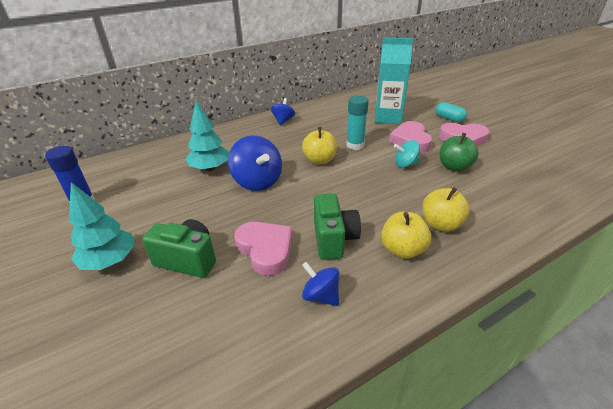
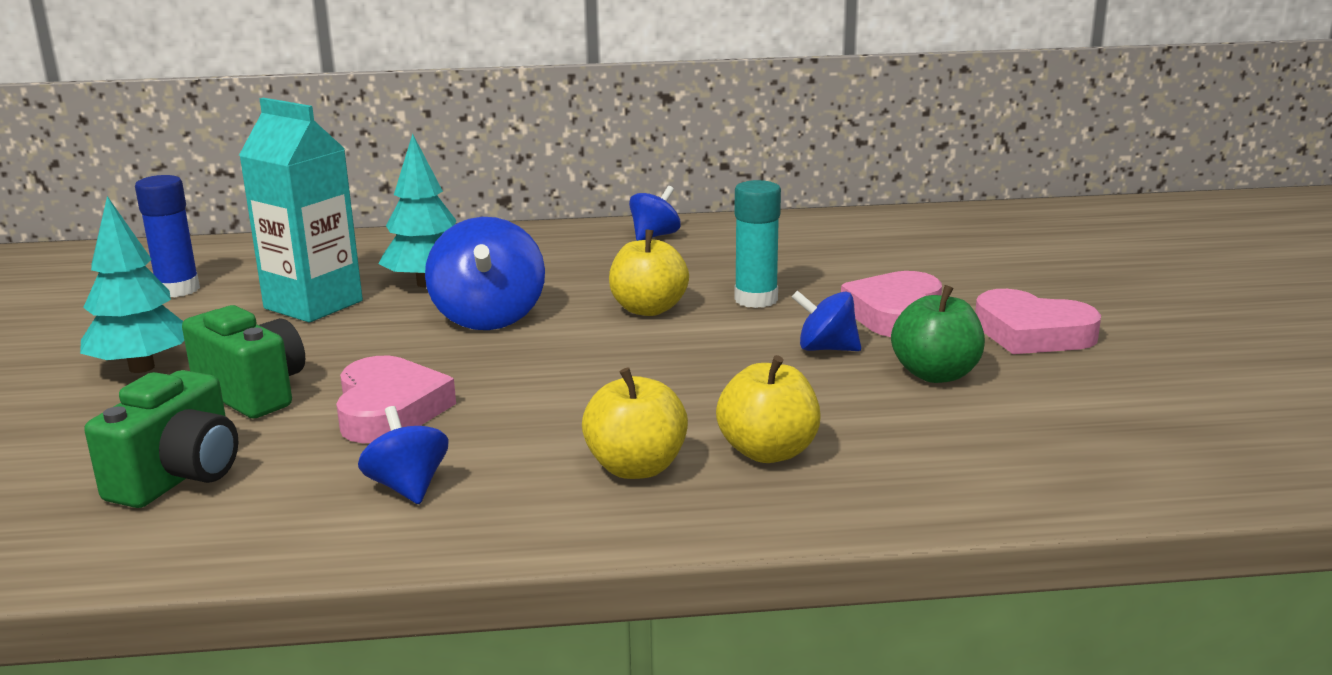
camera: 25 degrees right, 15 degrees down
green camera [314,194,361,260] -> green camera moved to [84,370,238,508]
turquoise carton [375,38,413,124] -> turquoise carton moved to [239,98,363,322]
turquoise spinning top [394,140,420,168] -> blue spinning top [792,290,861,351]
turquoise capsule [436,102,467,122] -> none

